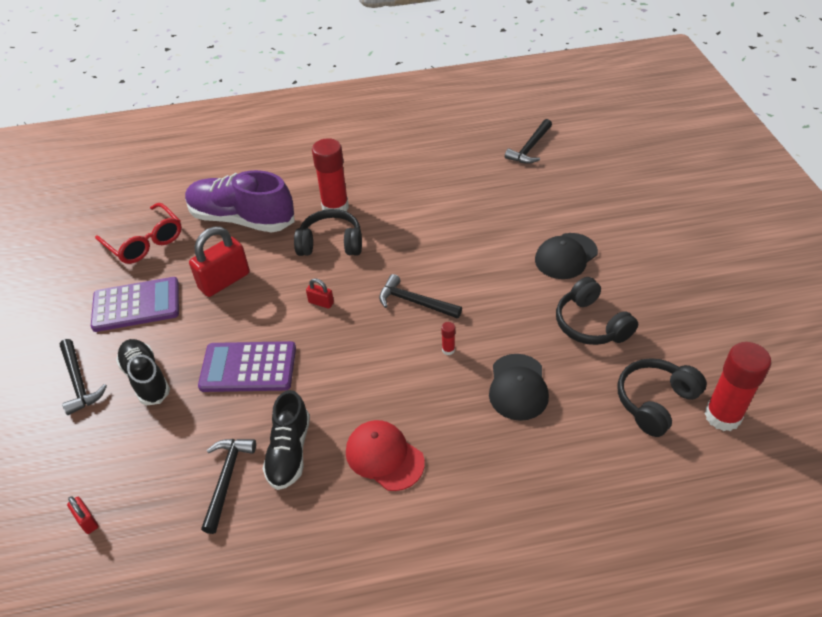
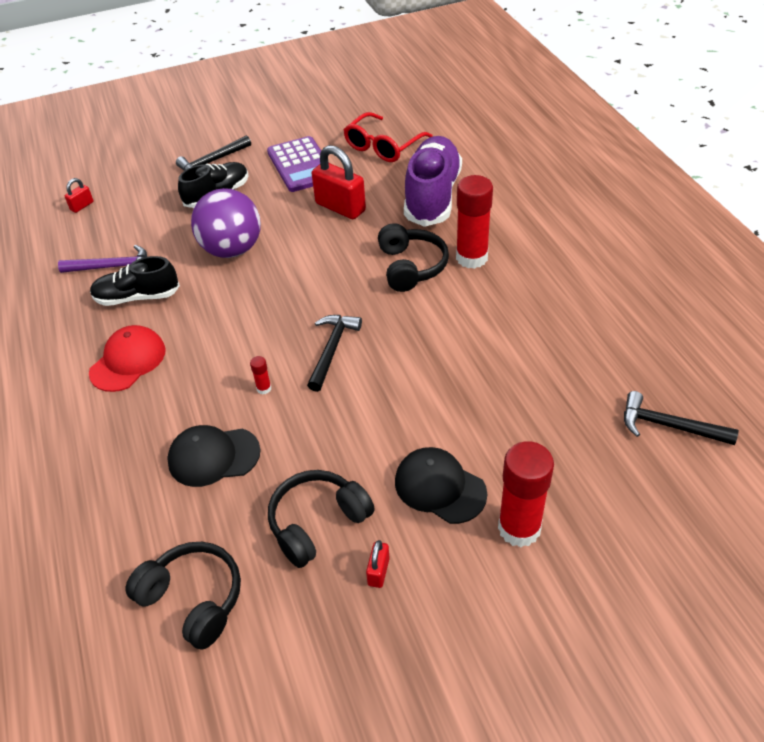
camera: 80 degrees right, 0 degrees up
purple calculator [198,341,296,392] -> purple ball [191,188,261,258]
black hammer [201,439,256,534] -> purple hammer [58,245,147,273]
red padlock [306,278,334,309] -> red padlock moved to [366,540,390,588]
red glue stick [704,342,771,431] -> red glue stick moved to [498,441,554,547]

